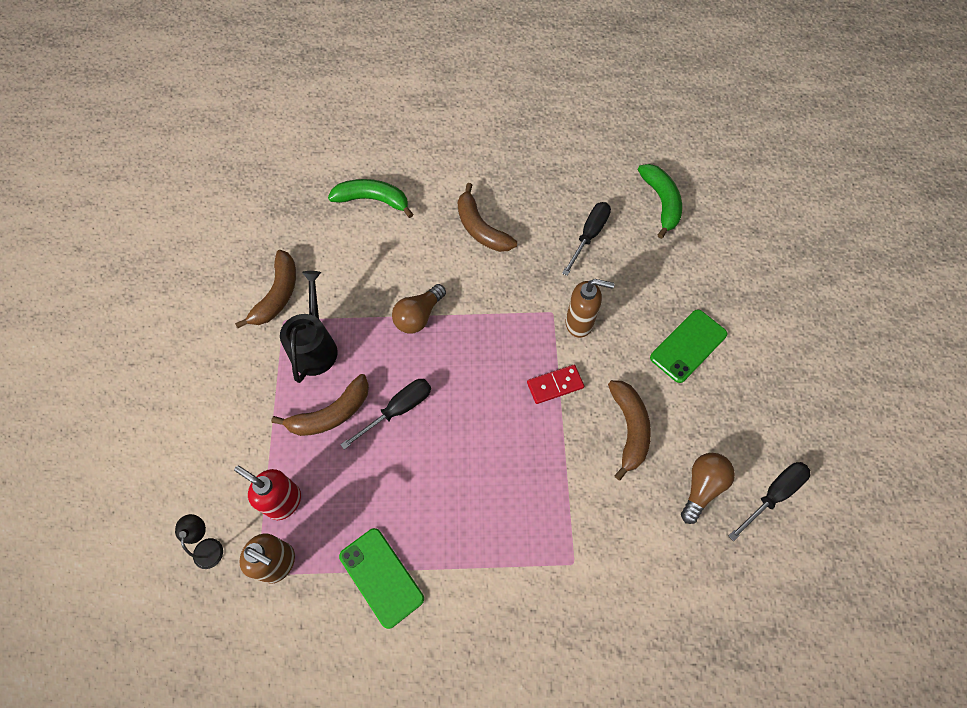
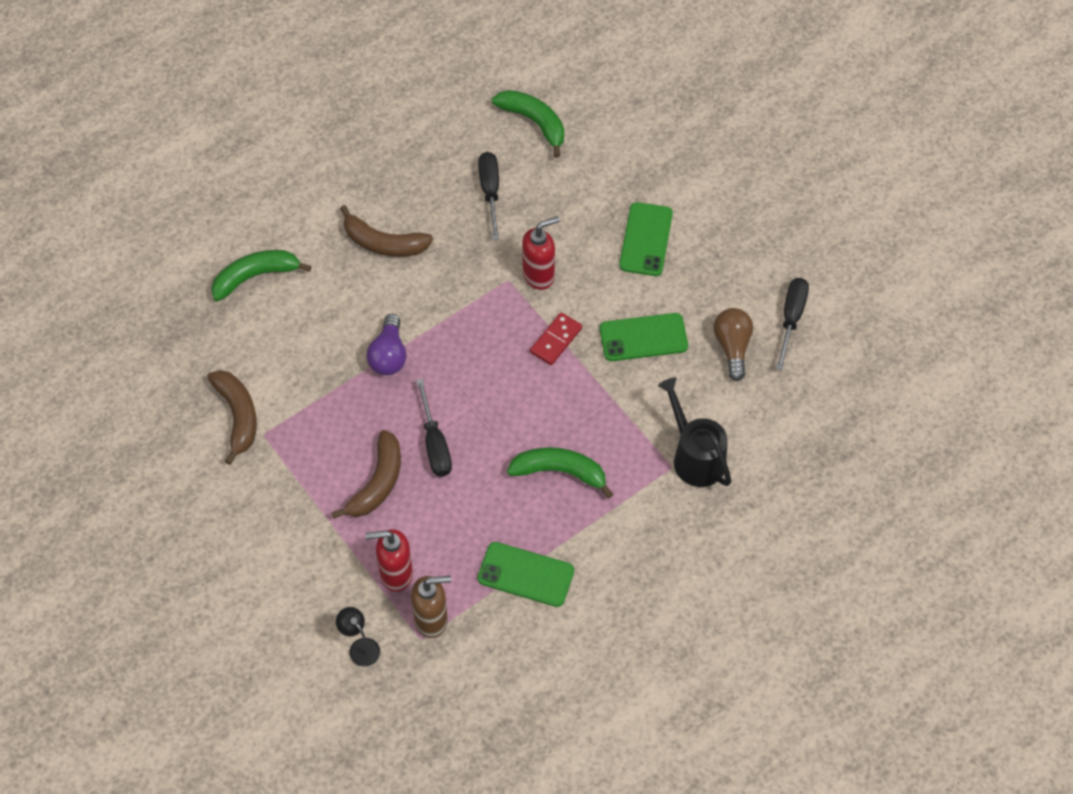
camera: 35 degrees left, 5 degrees down
black watering can [280,271,338,383] -> black watering can moved to [658,377,731,487]
black screwdriver [340,379,431,450] -> black screwdriver turned 150 degrees clockwise [416,379,452,477]
brown light bulb [392,284,446,333] -> purple light bulb [367,314,406,375]
brown soap dispenser [566,279,614,338] -> red soap dispenser [522,217,560,290]
brown banana [608,380,651,480] -> green phone [600,313,688,361]
none -> green banana [507,447,613,499]

